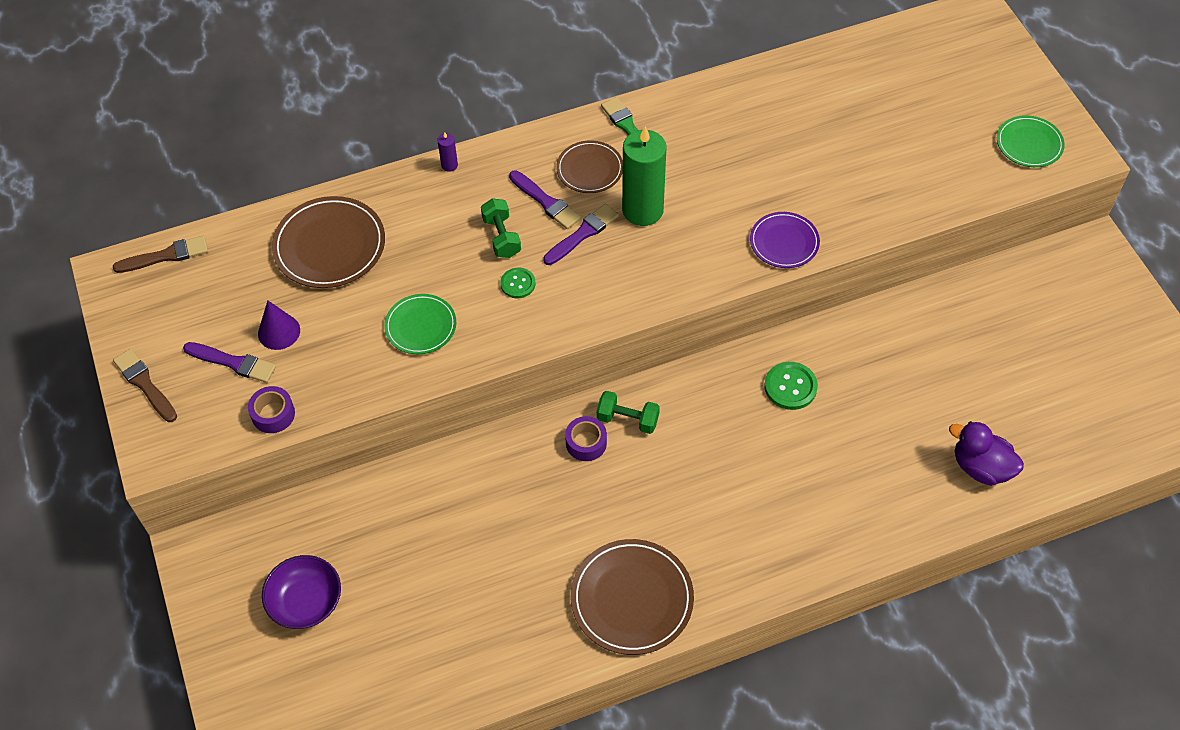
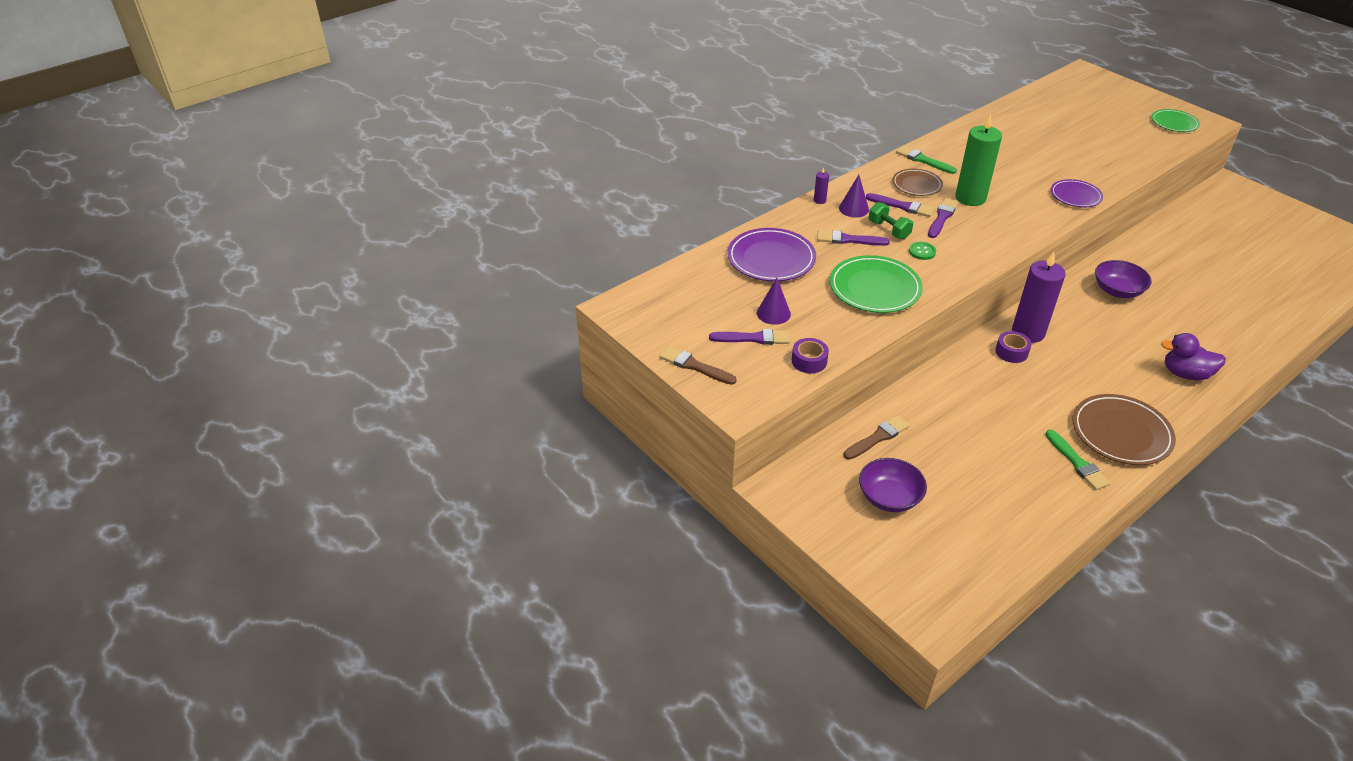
camera: 20 degrees left, 15 degrees down
brown brush [113,236,208,273] -> brown brush moved to [843,415,910,460]
brown plate [272,196,385,288] -> purple plate [727,228,816,281]
green plate [384,294,456,354] -> green plate [830,255,923,313], size x1.63
green dumbbell [597,391,660,434] -> purple candle [1012,252,1066,343]
green button [765,362,818,410] -> purple bowl [1095,260,1152,298]
purple duck [949,421,1024,486] -> purple duck moved to [1161,333,1226,381]
none -> purple brush [817,230,890,246]
none -> purple cone [839,175,869,217]
none -> green brush [1045,430,1110,490]

